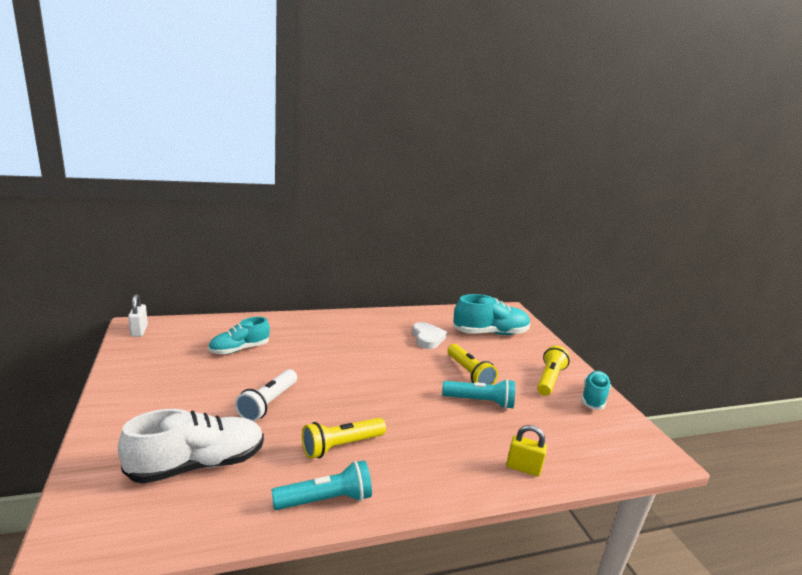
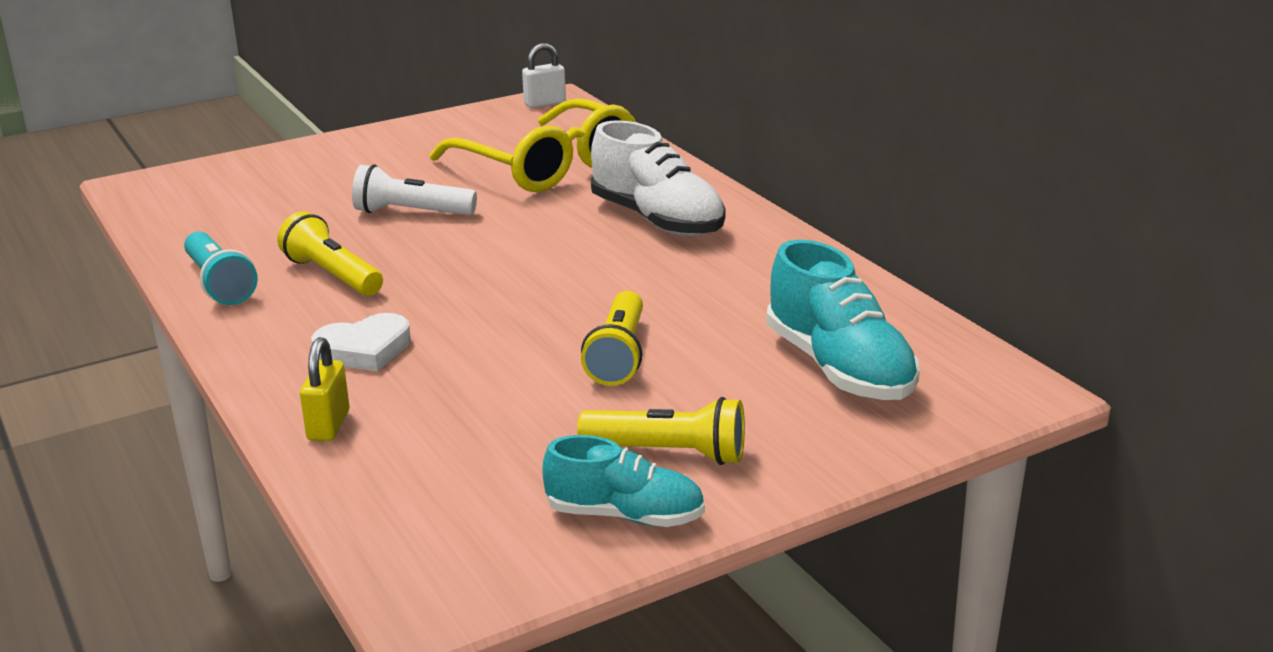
camera: 80 degrees right, 5 degrees up
white shoe [118,409,264,484] -> white shoe moved to [591,120,726,236]
turquoise shoe [208,317,270,354] -> yellow glasses [430,98,635,192]
white heart [412,322,447,349] -> white heart moved to [311,313,411,371]
turquoise flashlight [442,379,515,409] -> none
yellow flashlight [447,344,498,385] -> yellow flashlight turned 45 degrees counterclockwise [581,291,643,386]

